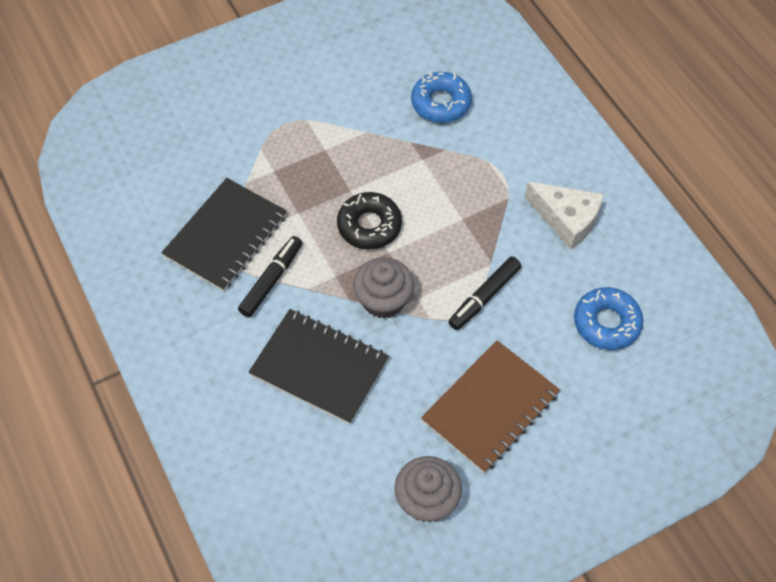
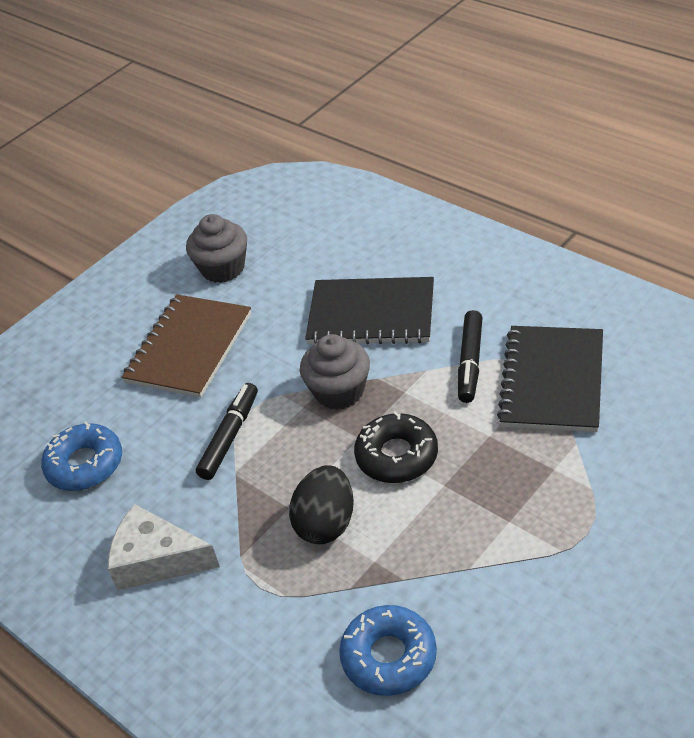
camera: 165 degrees right, 15 degrees down
none -> black egg [289,465,354,544]

